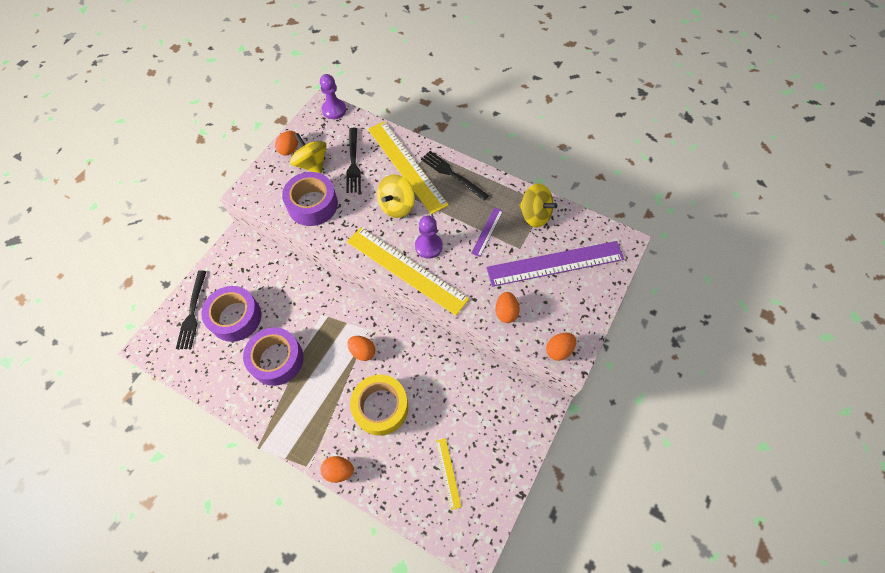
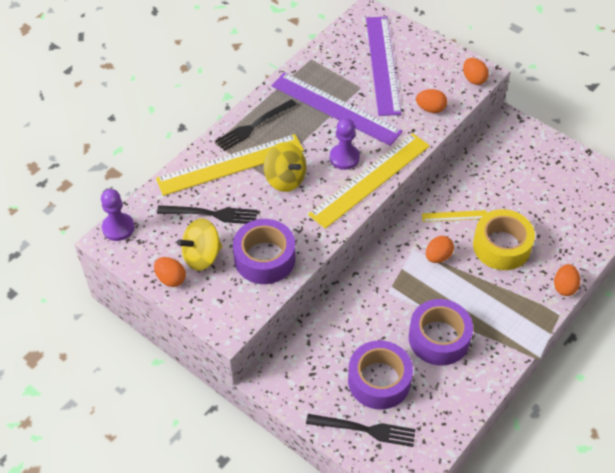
camera: 80 degrees left, 10 degrees down
yellow ruler [436,438,462,510] -> yellow ruler moved to [422,210,487,222]
purple ruler [471,207,503,257] -> purple ruler [271,72,403,146], size x2.24
yellow spinning top [520,183,558,227] -> none

